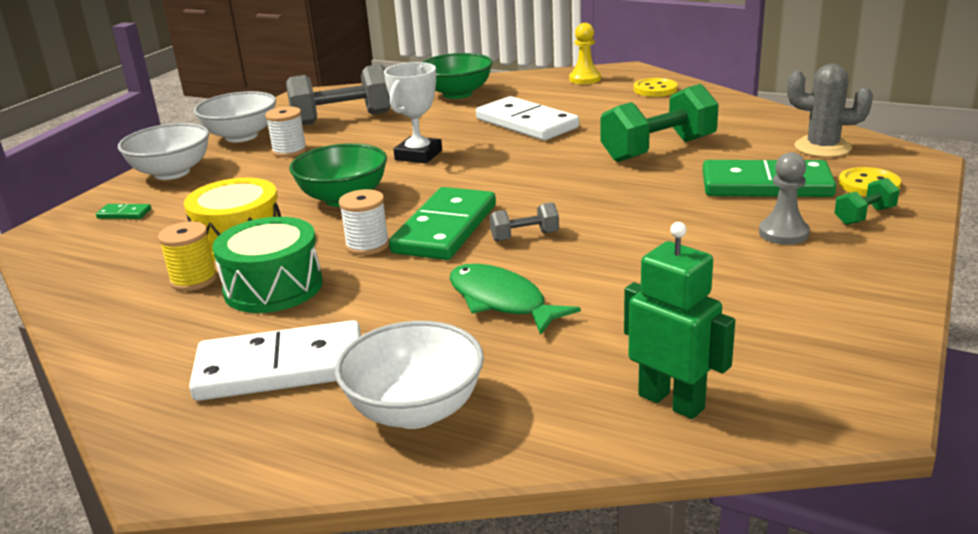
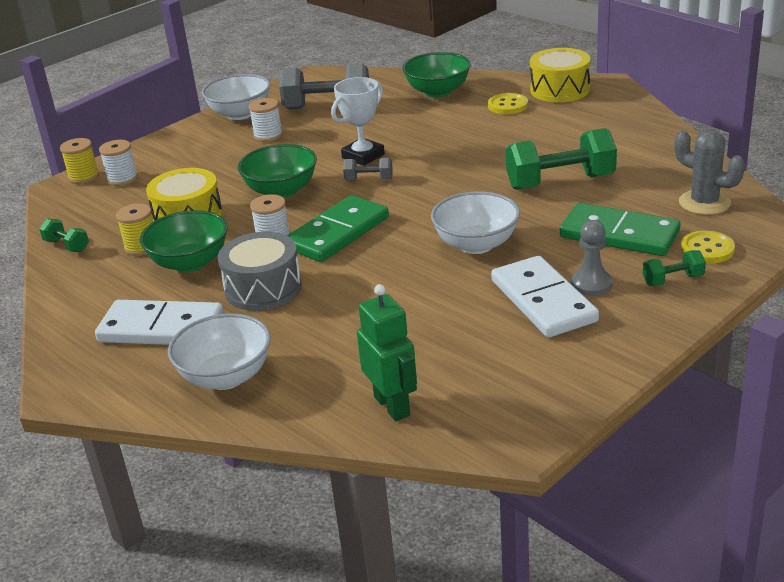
camera: 20 degrees right, 5 degrees up
green domino [96,204,151,219] -> white spool [99,140,138,186]
white bowl [118,123,209,180] -> white bowl moved to [431,191,520,254]
green drum [213,217,323,313] -> green bowl [140,210,228,273]
green fish [450,264,581,335] -> none
white domino [476,96,579,141] -> white domino moved to [491,256,599,338]
grey dumbbell [490,202,559,242] -> grey dumbbell moved to [343,158,393,181]
yellow pawn [569,23,601,84] -> yellow drum [530,48,591,102]
yellow button [634,78,677,97] -> yellow button moved to [488,93,528,114]
none -> green dumbbell [39,219,89,252]
none -> yellow spool [60,138,99,184]
none -> grey drum [218,232,302,311]

